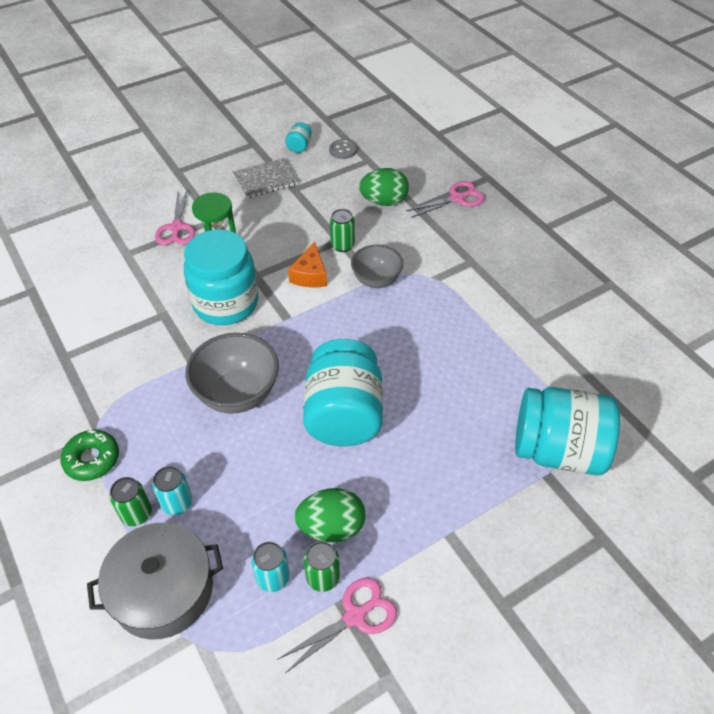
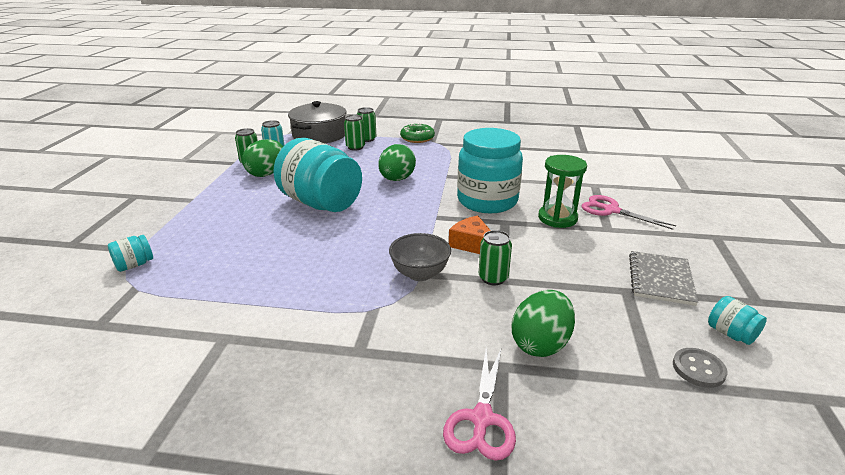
camera: 130 degrees right, 20 degrees down
turquoise can [152,466,192,515] -> green can [344,115,365,151]
grey bowl [185,333,279,414] -> green egg [378,144,416,181]
pink scissors [277,578,397,673] -> none
turquoise jar [515,387,620,475] -> turquoise jar [108,235,153,272], size x0.40

